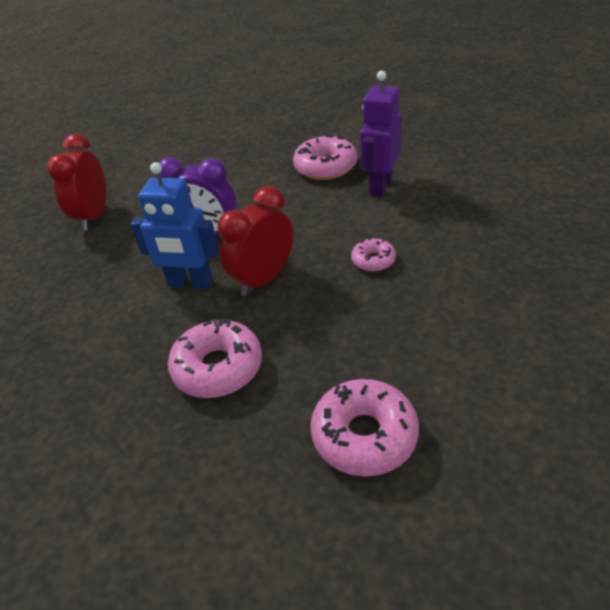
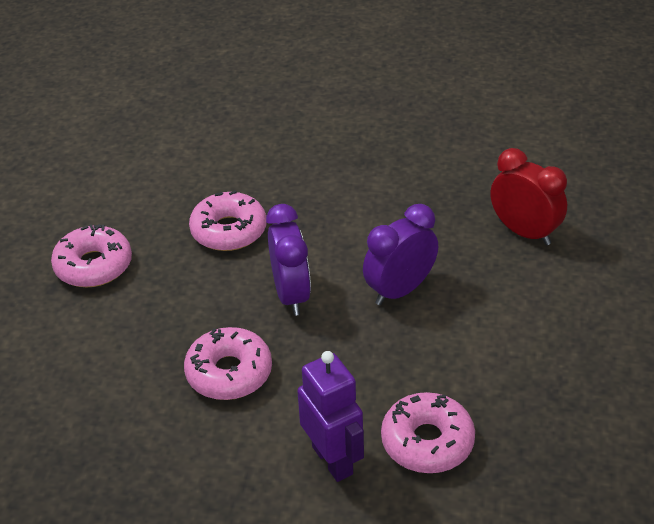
camera: 125 degrees right, 0 degrees up
blue robot [130,162,219,289] -> none
red clock [218,186,293,296] -> purple clock [266,204,311,316]
pink donut [351,238,396,272] -> pink donut [184,327,272,400], size x1.79

